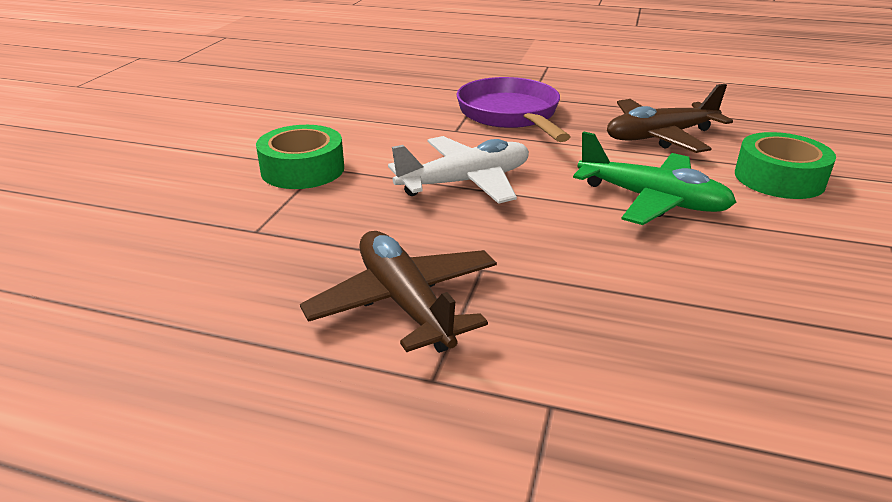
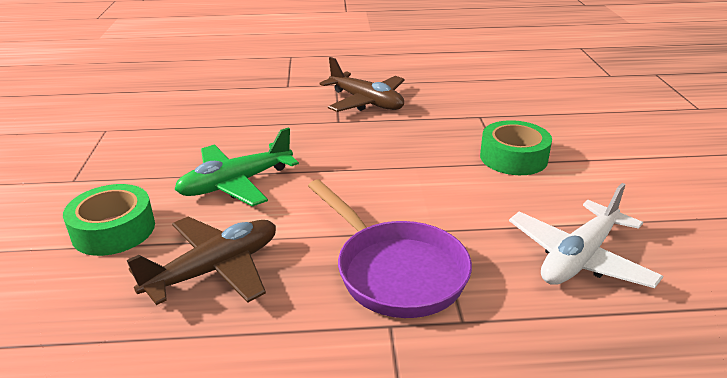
camera: 160 degrees right, 0 degrees up
white plane [388,136,529,204] -> white plane moved to [509,183,663,288]
green plane [573,131,737,225] -> green plane turned 45 degrees counterclockwise [174,127,299,207]

